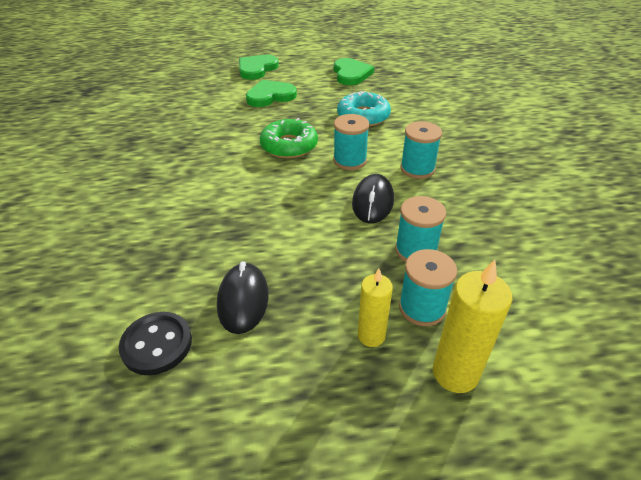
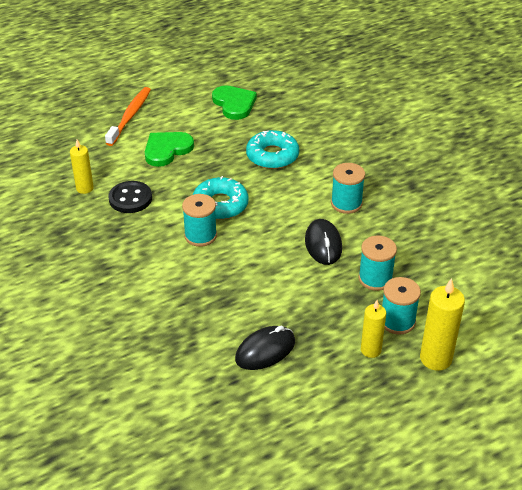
camera: 20 degrees left, 0 degrees up
black button [119,312,192,375] -> black button moved to [108,181,152,213]
black mouse [217,261,269,334] -> black mouse turned 75 degrees clockwise [235,326,295,370]
green heart [239,55,279,80] -> orange toothbrush [105,87,151,146]
green donut [260,118,318,158] -> turquoise donut [193,176,248,220]
turquoise spool [333,114,370,170] -> turquoise spool moved to [182,194,217,247]
none -> yellow candle [70,140,94,194]

